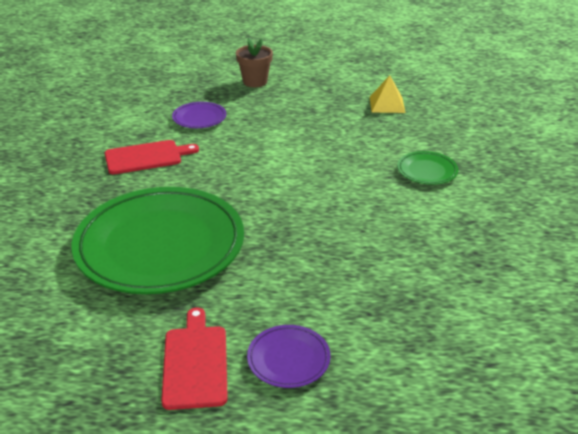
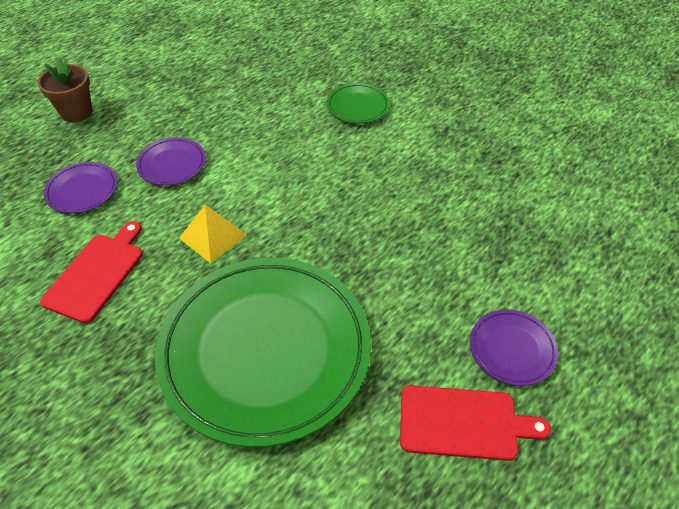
camera: 50 degrees left, 15 degrees up
red cutting board [161,307,228,410] -> red cutting board turned 150 degrees clockwise [400,385,551,461]
yellow pyramid [370,75,406,113] -> yellow pyramid moved to [179,205,247,263]
none -> purple plate [136,137,206,186]

